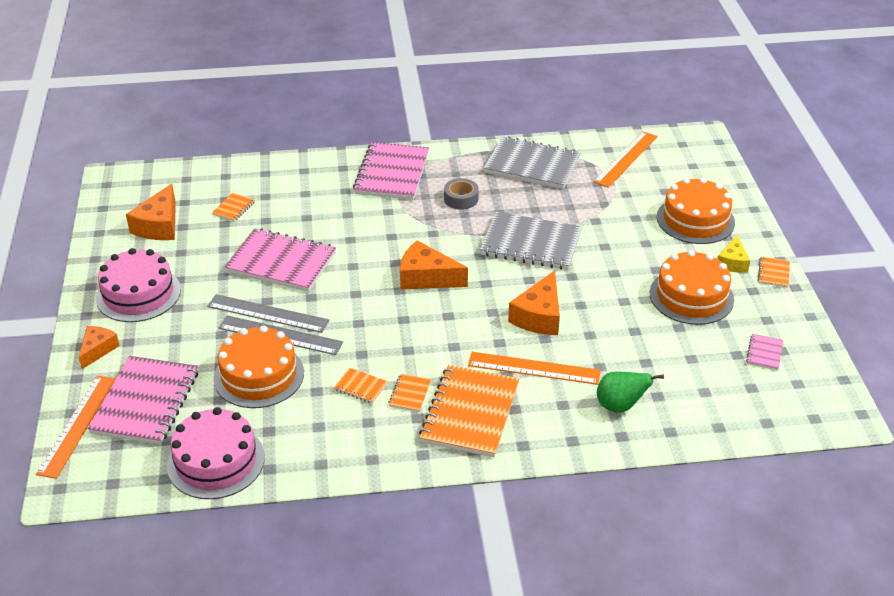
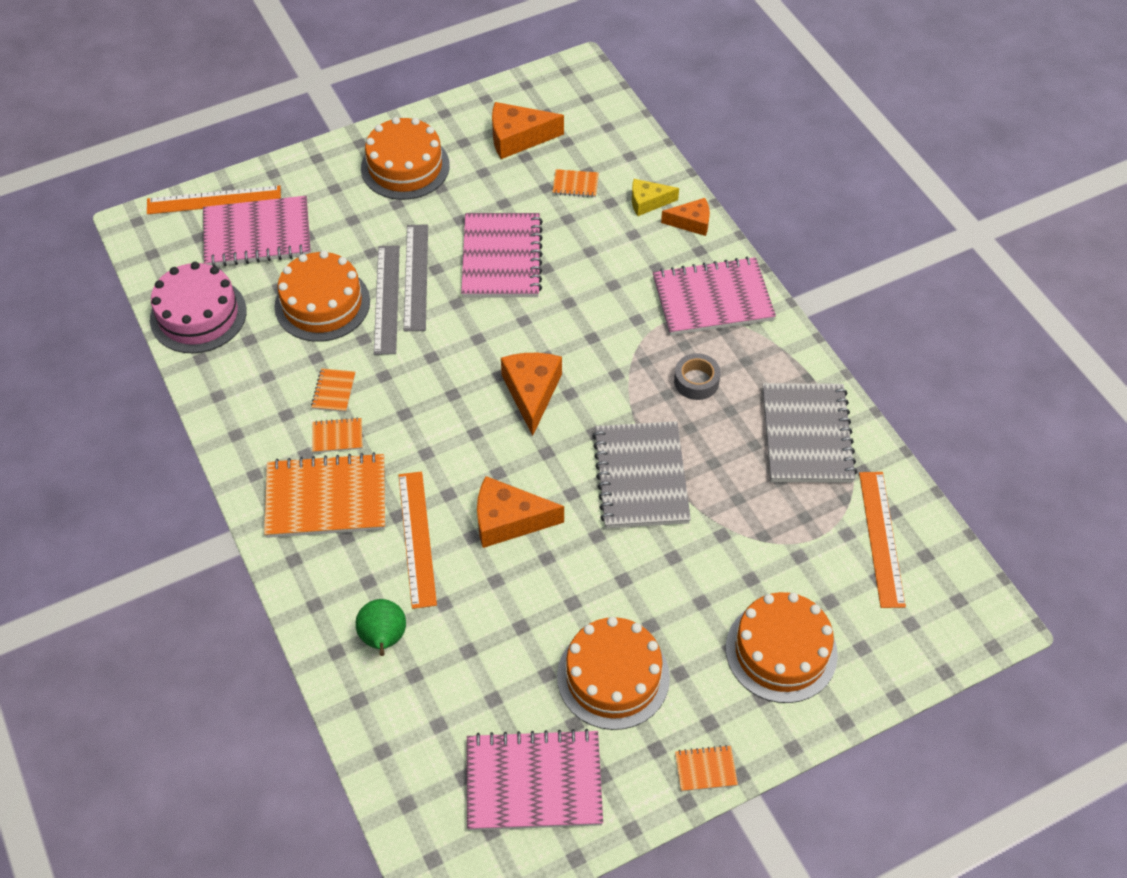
camera: 70 degrees right, 15 degrees up
orange cheese [79,326,120,369] -> orange cheese moved to [661,198,710,236]
pink cake [96,248,181,322] -> orange cake [361,117,450,200]
orange ruler [594,131,658,188] -> orange ruler turned 75 degrees clockwise [859,472,906,608]
yellow cheese [718,235,750,273] -> yellow cheese moved to [632,179,679,216]
pink notebook [746,334,783,370] -> pink notebook [467,729,603,831], size x2.32

